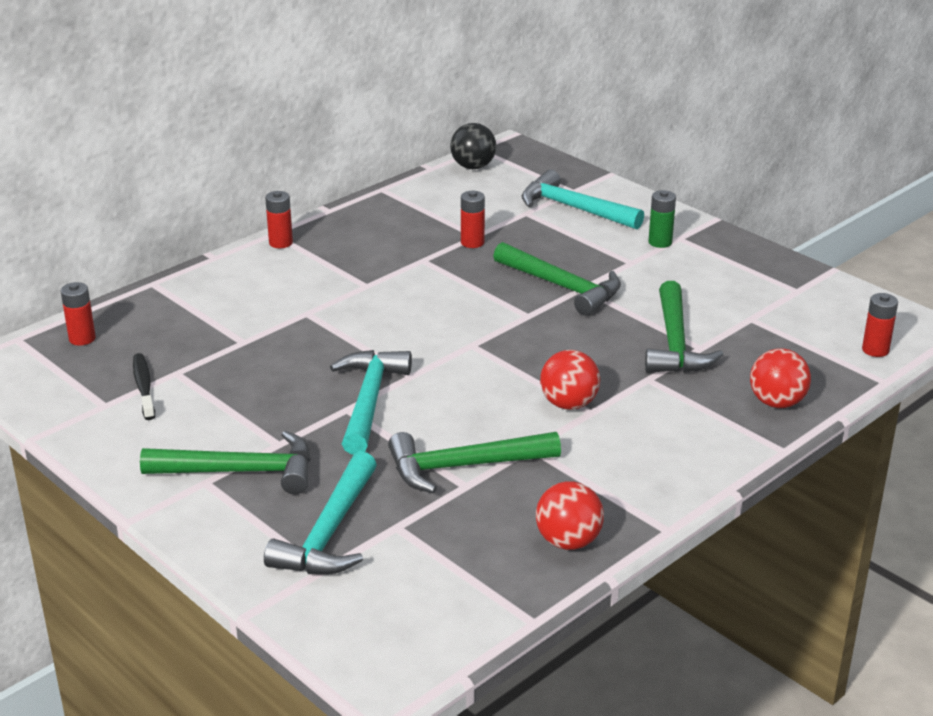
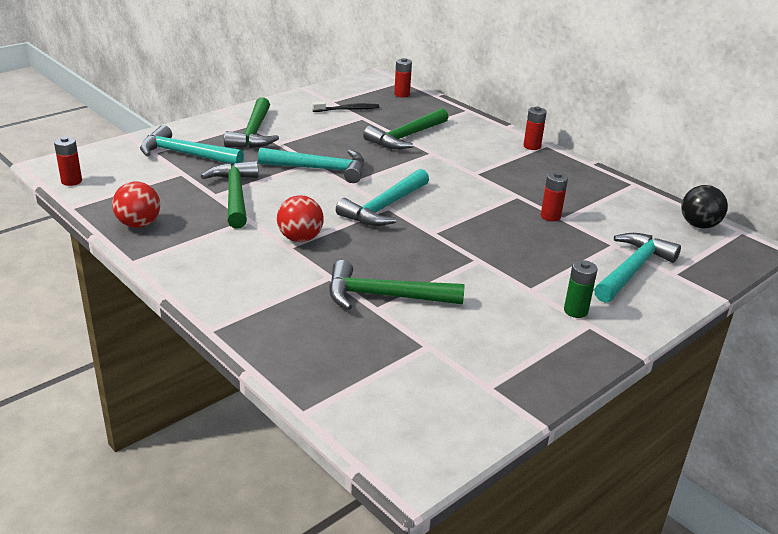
camera: 90 degrees right, 0 degrees up
green hammer [493,242,621,316] -> green hammer moved to [363,108,448,149]
red ball [750,348,811,408] -> none
red battery [862,293,898,357] -> red battery moved to [54,137,82,186]
none -> turquoise hammer [336,169,429,226]

